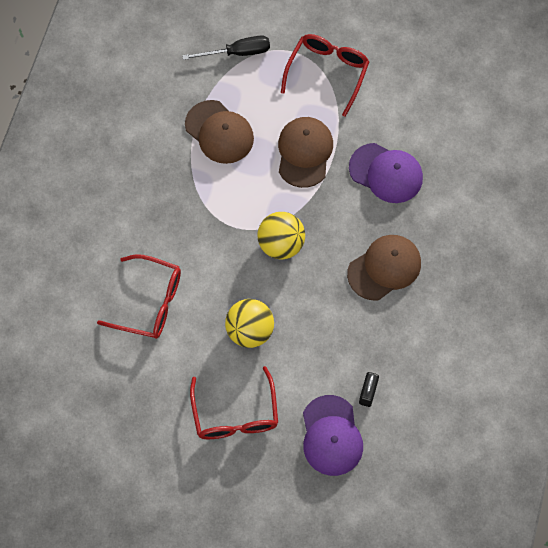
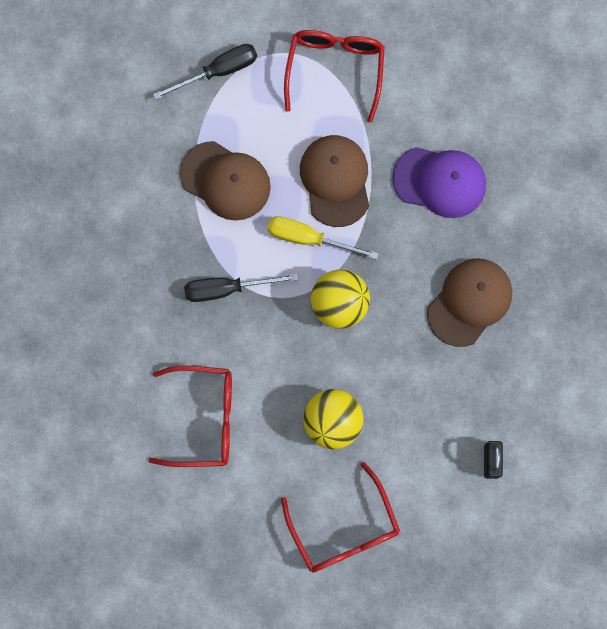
camera: 15 degrees left, 10 degrees up
purple cap [303,395,363,476] -> none
none -> black screwdriver [184,273,299,302]
none -> yellow screwdriver [267,216,379,260]

